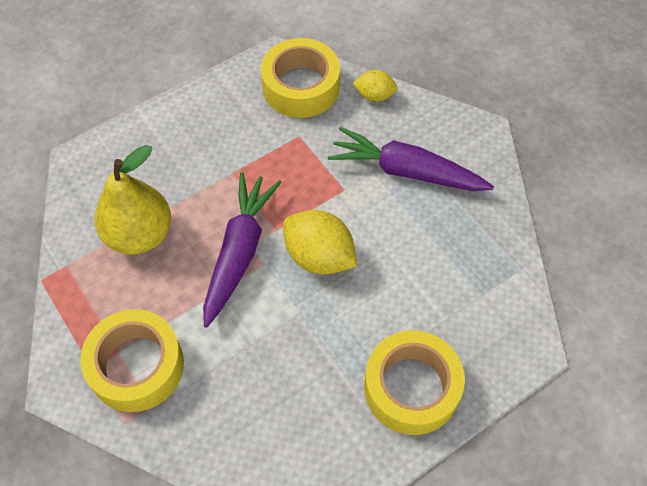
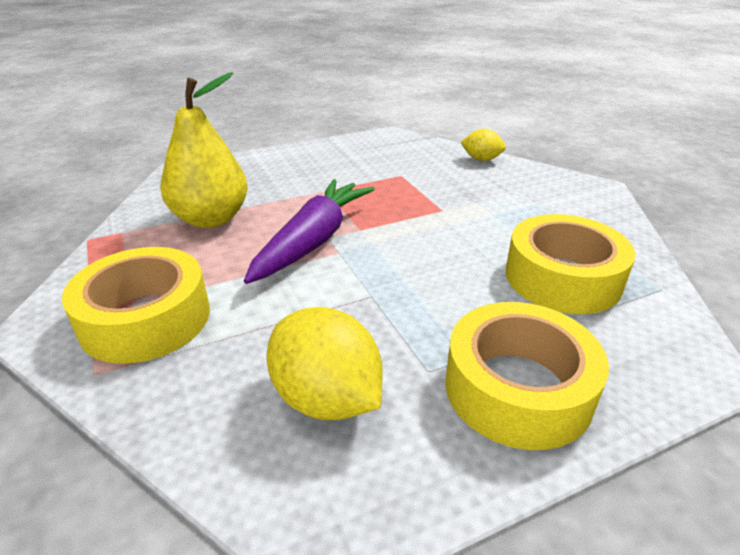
camera: 10 degrees right, 25 degrees down
yellow tape [261,38,340,118] -> yellow tape moved to [506,214,635,314]
yellow lemon [283,210,357,274] -> yellow lemon moved to [266,307,383,420]
purple carrot [328,127,494,191] -> none

